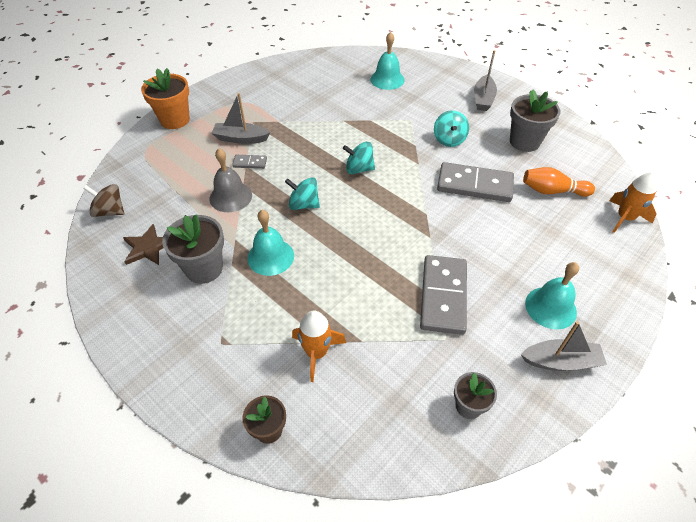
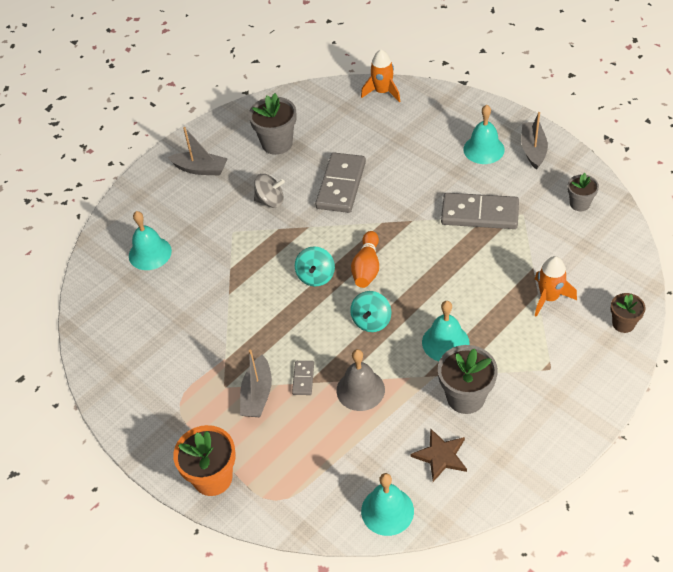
camera: 85 degrees left, 0 degrees up
brown spinning top [84,184,124,217] -> turquoise bell [361,473,414,536]
turquoise spinning top [434,110,469,147] -> grey spinning top [254,174,285,208]
orange bowling pin [523,167,595,197] -> orange bowling pin moved to [351,231,379,288]

